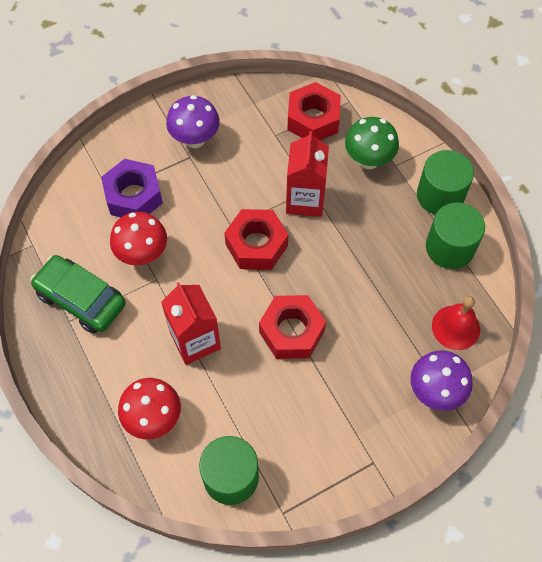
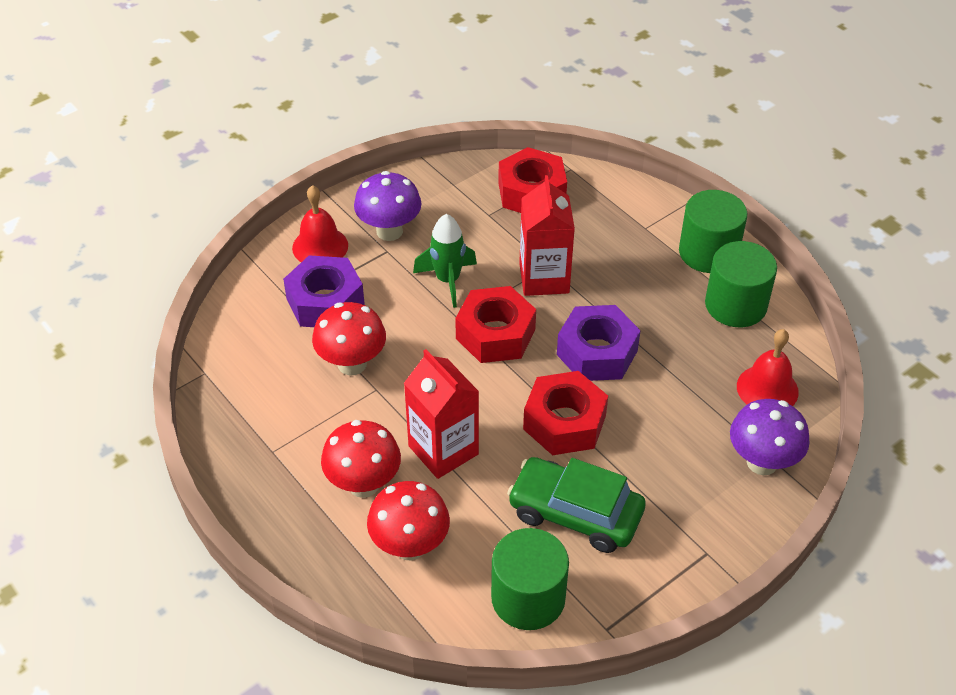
camera: 10 degrees left, 15 degrees down
green car [30,255,126,334] -> green car moved to [507,457,646,553]
green mushroom [345,117,399,169] -> none
none -> red bell [292,185,348,262]
none -> red mushroom [321,420,401,498]
none -> green rocket [413,214,477,308]
none -> purple nut [557,305,641,381]

